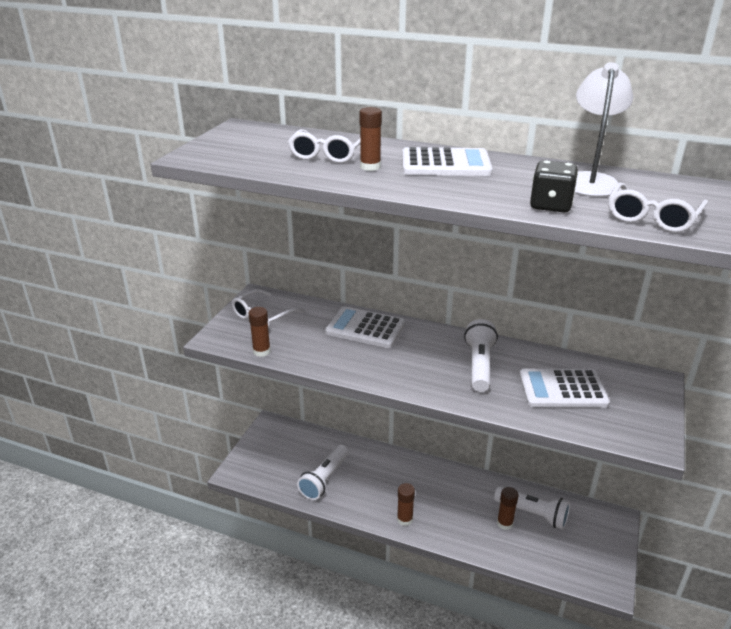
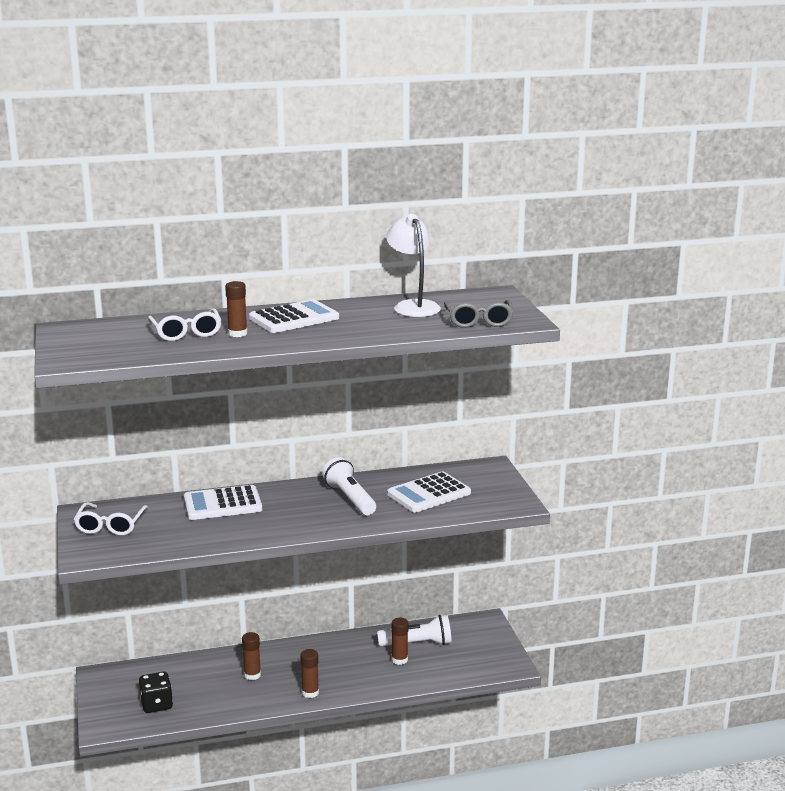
camera: 35 degrees left, 10 degrees down
brown glue stick [249,307,271,357] -> brown glue stick moved to [242,632,261,680]
white flashlight [297,445,348,500] -> none
black dice [530,160,578,212] -> black dice moved to [139,672,173,713]
white glasses [609,182,708,233] -> grey glasses [444,300,514,328]

